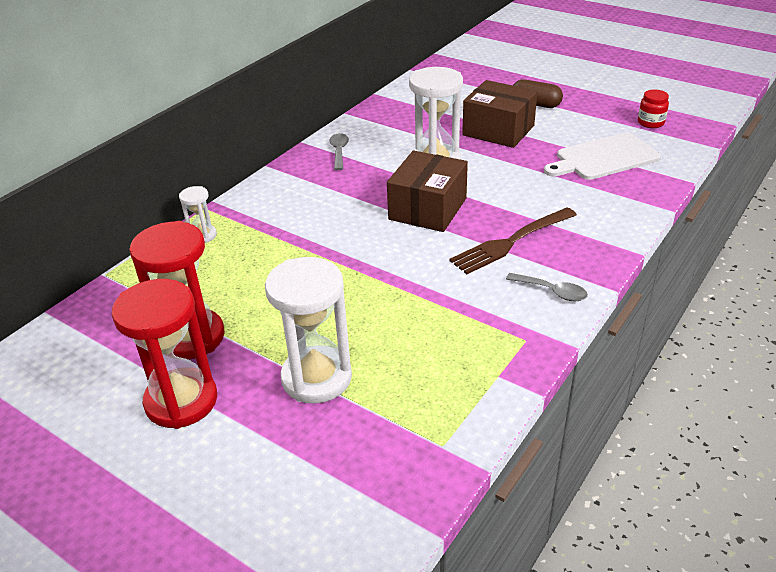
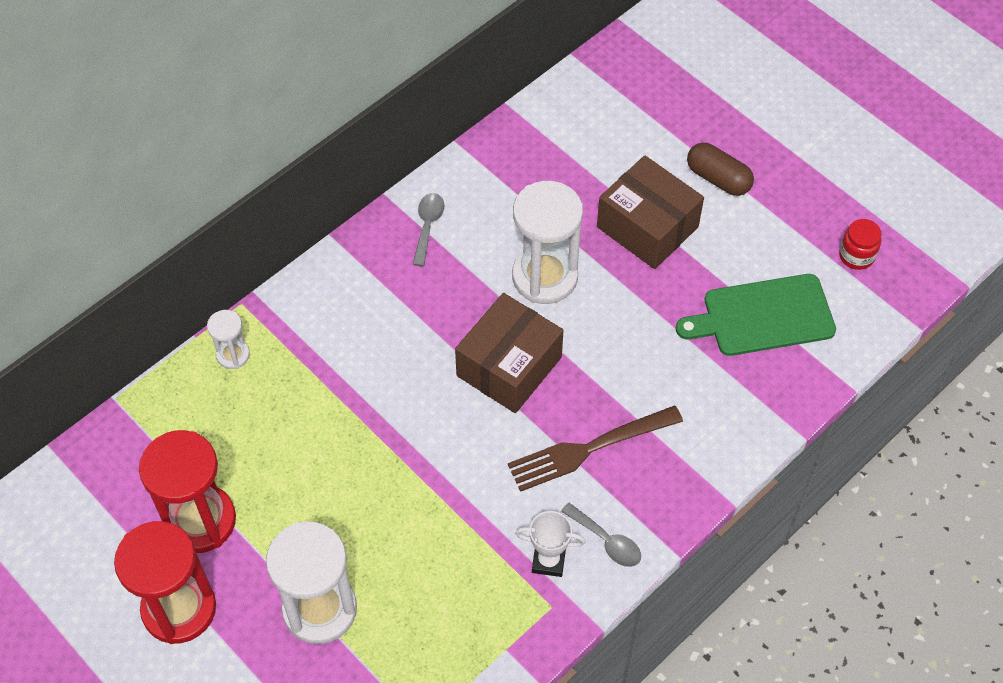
camera: 10 degrees right, 20 degrees up
white cutting board [544,132,661,180] -> green cutting board [676,274,836,356]
none -> white trophy [515,511,586,577]

